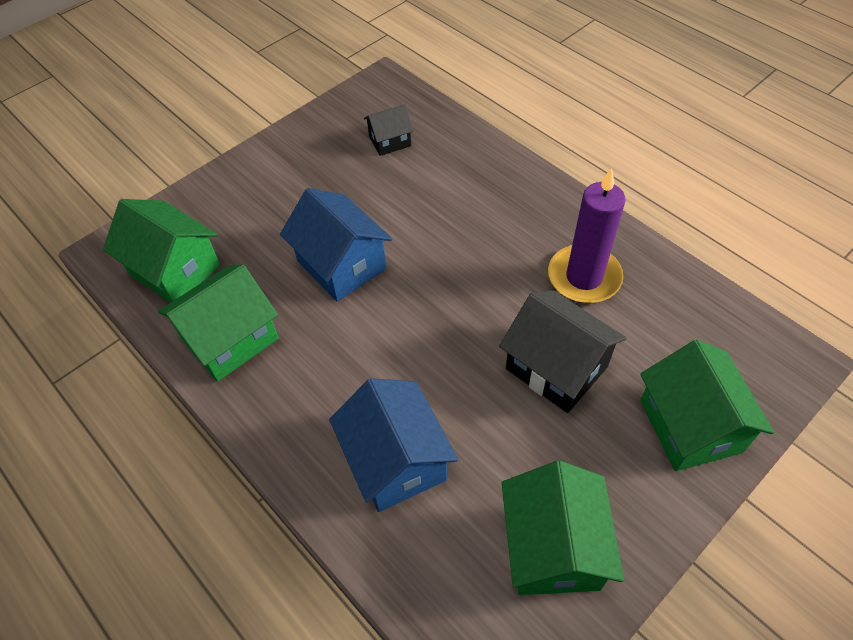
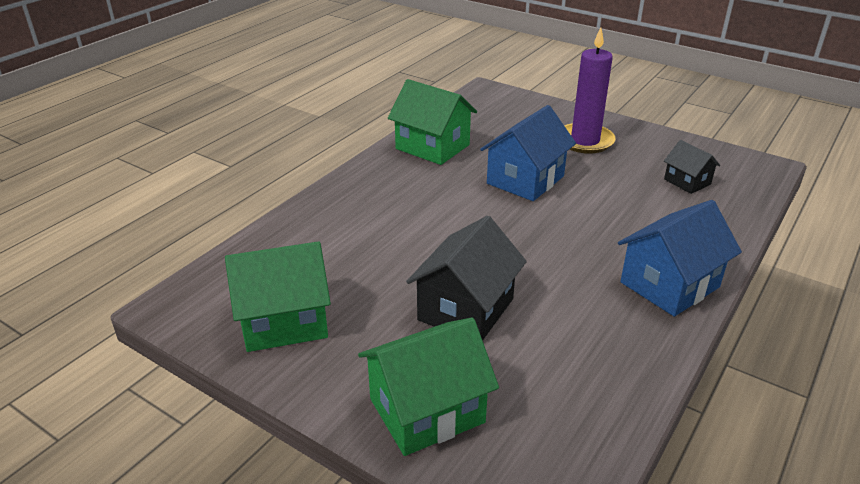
camera: 75 degrees right, 20 degrees down
green house [103,199,220,303] -> none
blue house [329,378,458,512] -> blue house moved to [618,200,742,317]
purple candle [548,168,626,303] -> purple candle moved to [564,28,616,154]

